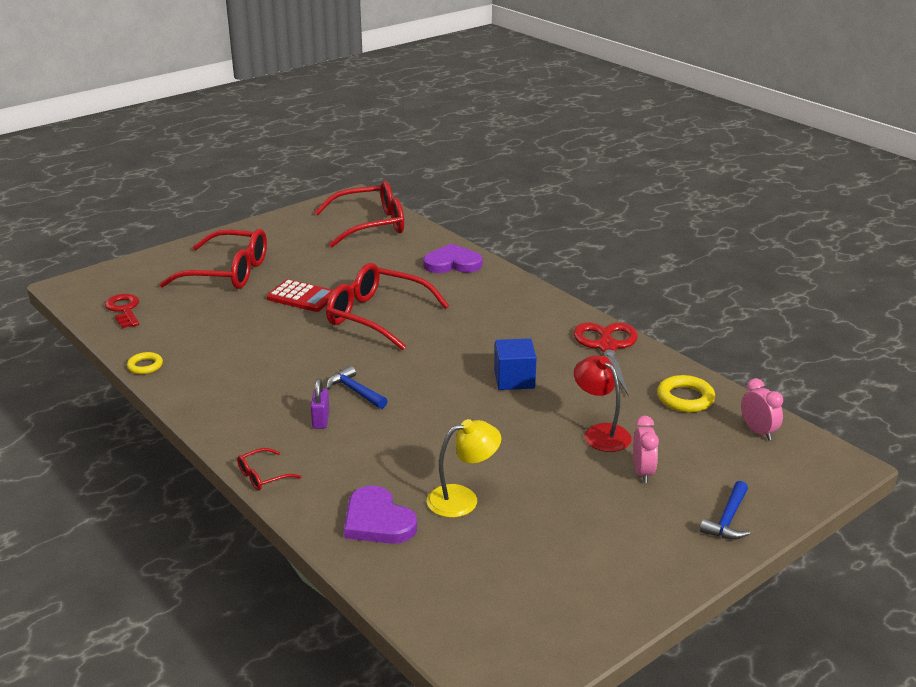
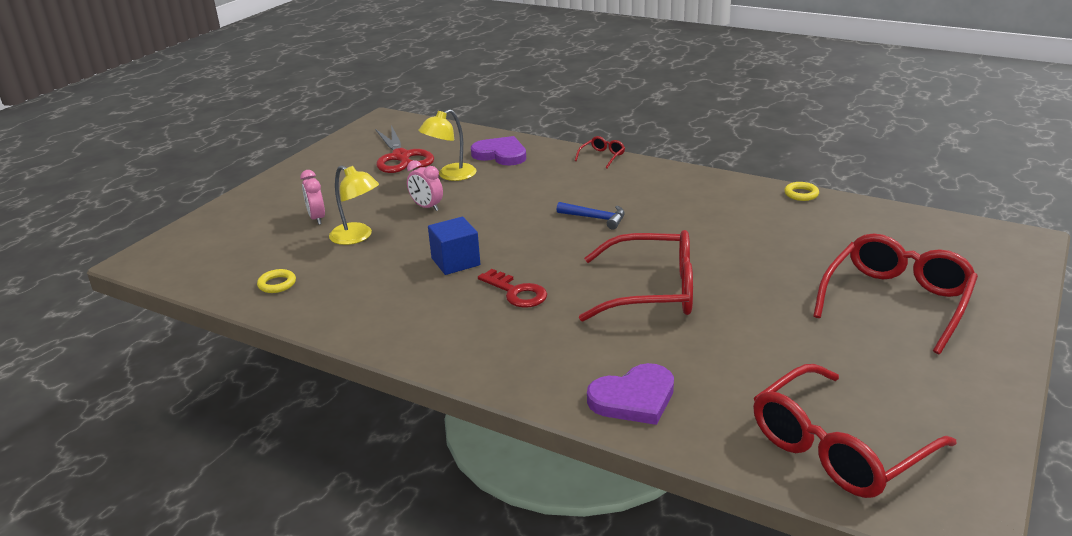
camera: 160 degrees right, 0 degrees up
red key [105,294,139,328] -> red key moved to [478,269,547,308]
red glasses [159,229,267,289] -> red glasses turned 135 degrees clockwise [813,233,978,354]
red calculator [267,279,333,312] -> none
purple padlock [311,379,330,429] -> none
red scissors [573,322,638,397] -> red scissors moved to [375,125,434,173]
red lamp [574,355,632,452] -> yellow lamp [329,165,379,245]
yellow ring [657,375,715,412] -> yellow ring [257,269,296,293], size x0.64
blue hammer [700,481,750,540] -> none
pink clock [741,378,783,440] -> pink clock moved to [407,160,443,211]

